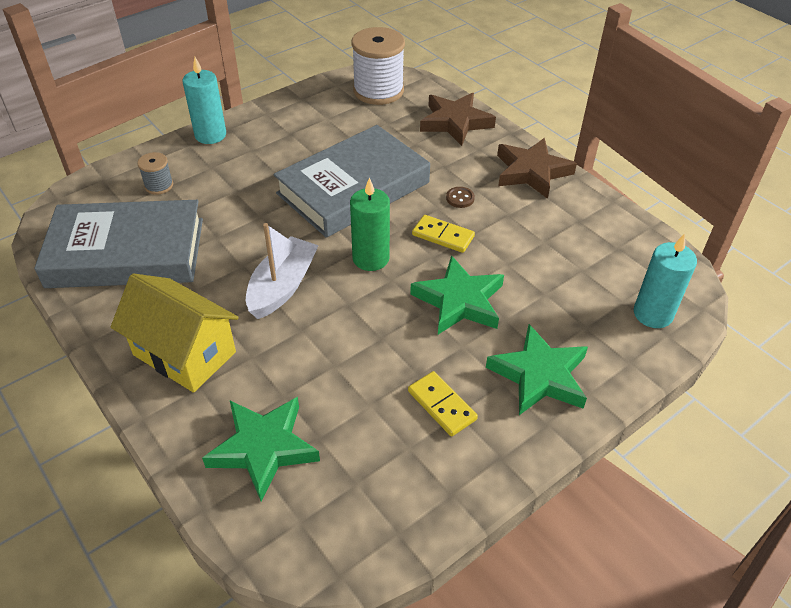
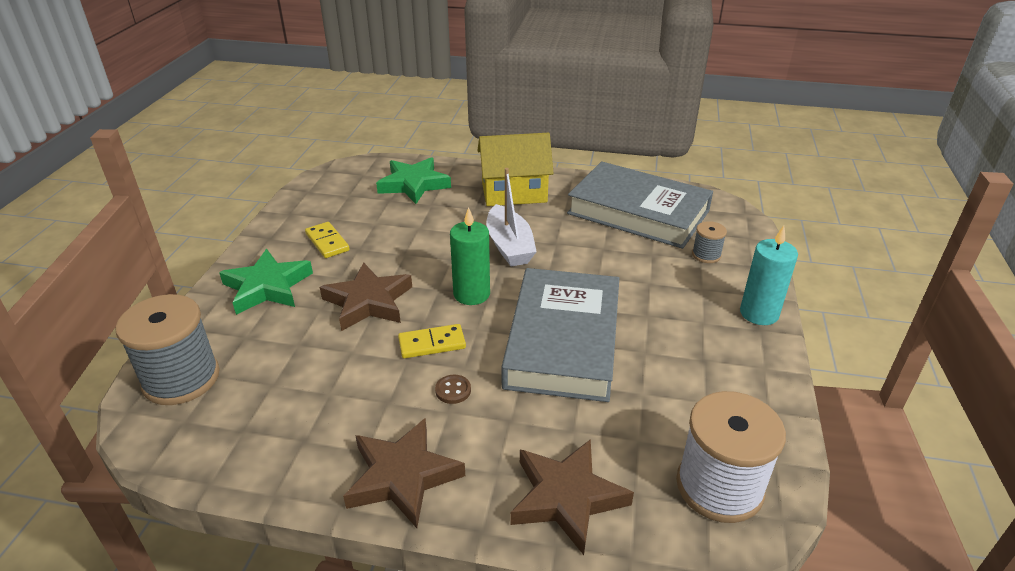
camera: 140 degrees right, 10 degrees down
grey book [34,200,203,288] -> grey book turned 75 degrees clockwise [567,161,713,249]
yellow domino [408,371,478,436] -> yellow domino turned 45 degrees clockwise [305,222,350,258]
green star [410,255,504,335] -> brown star [320,263,412,331]
turquoise candle [634,234,697,328] -> grey spool [115,294,220,405]

